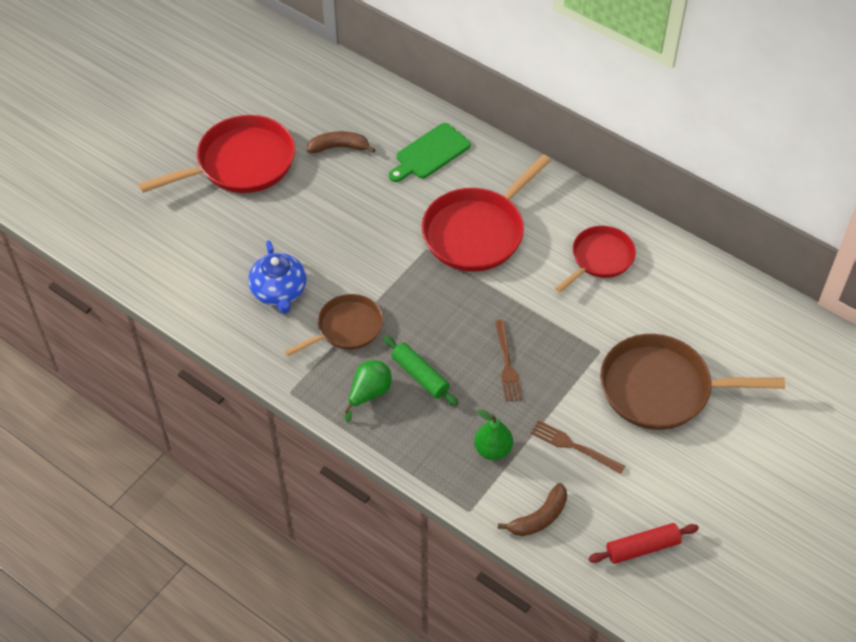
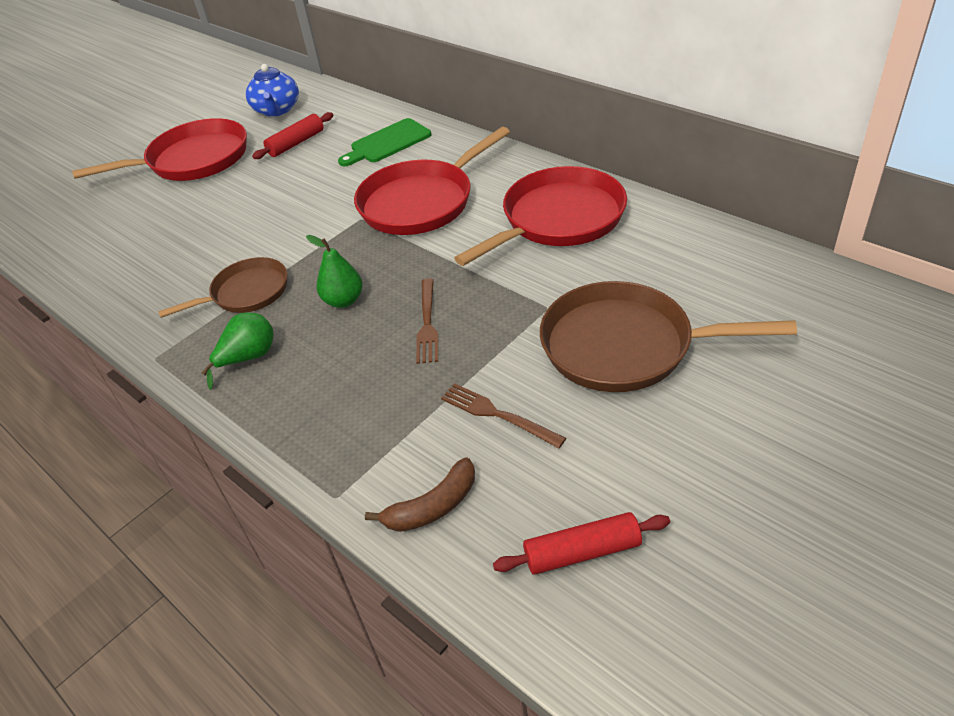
camera: 10 degrees right, 10 degrees down
blue teapot [248,240,307,314] -> blue teapot moved to [246,64,299,117]
brown banana [306,131,376,153] -> red rolling pin [252,112,333,159]
green rolling pin [383,336,458,406] -> none
green pear [474,409,513,460] -> green pear moved to [306,235,363,308]
red pan [555,226,636,292] -> red pan [454,166,627,266], size x1.63

